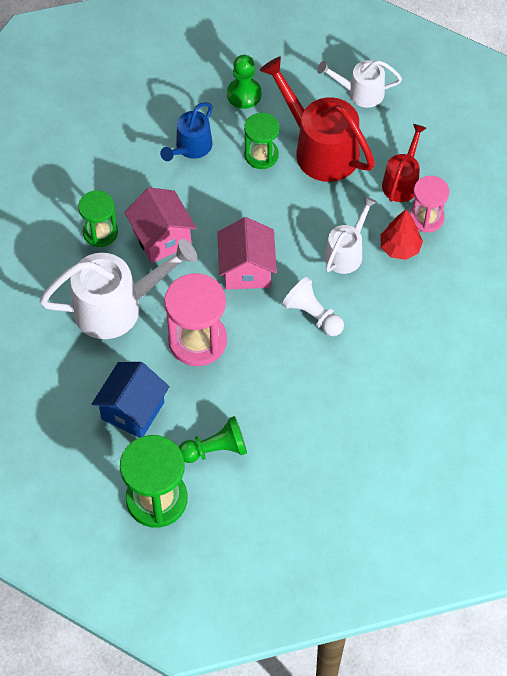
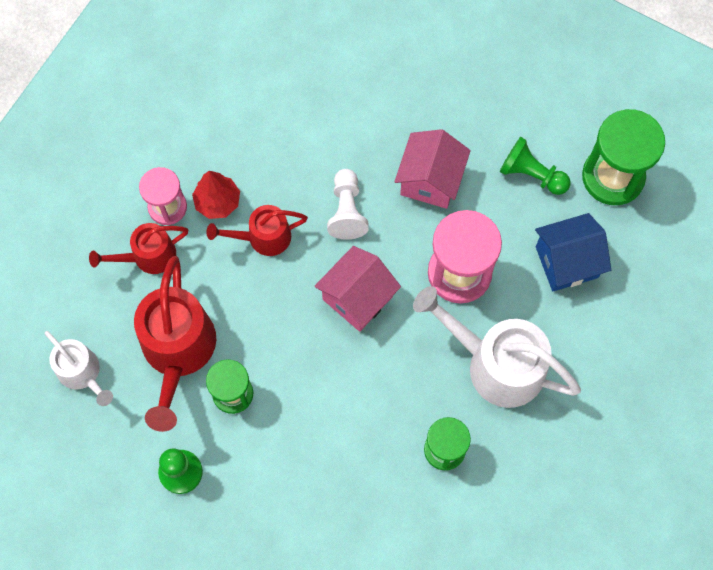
camera: 135 degrees left, 10 degrees up
pink house [124,187,197,263] -> pink house moved to [394,129,471,209]
blue watering can [160,102,213,161] -> none
white watering can [325,196,377,274] -> red watering can [207,205,308,256]

